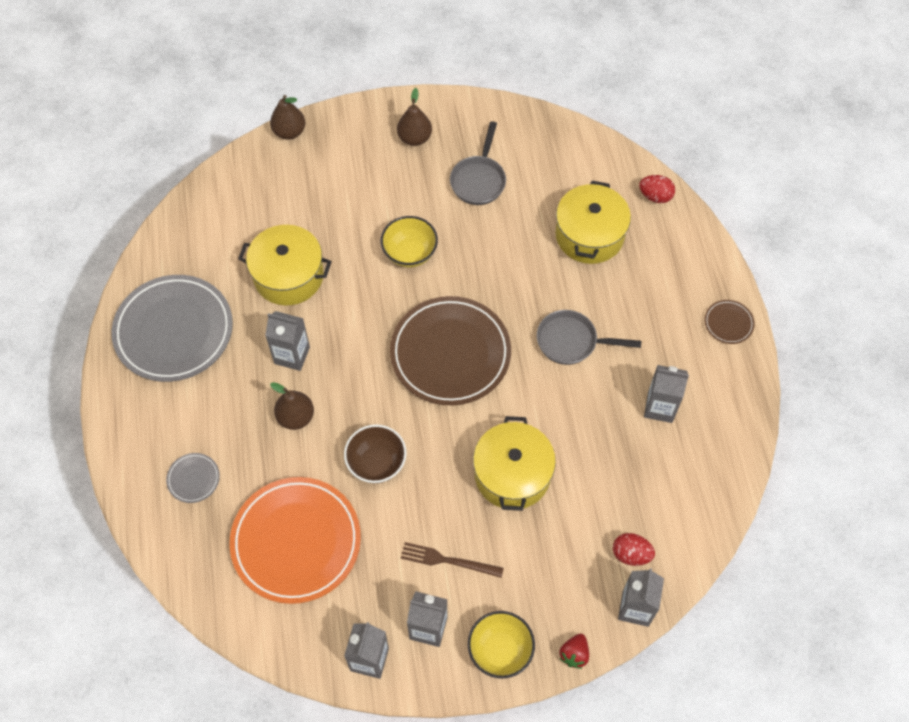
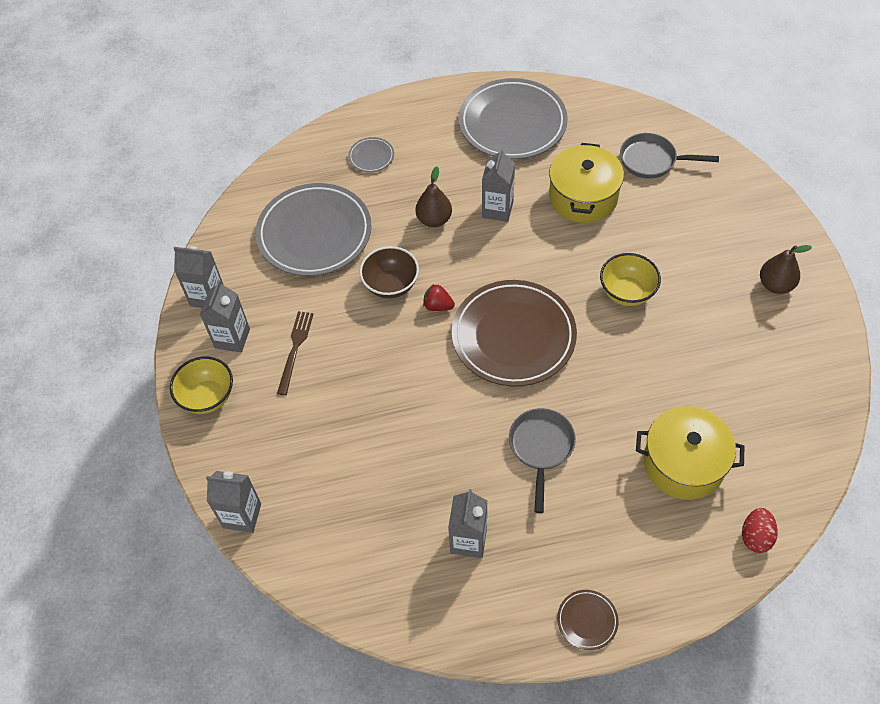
camera: 90 degrees right, 5 degrees down
orange plate [229,477,361,604] -> grey plate [255,183,372,276]
brown pear [270,95,305,140] -> none
grey pan [450,121,506,205] -> grey pan moved to [620,133,719,179]
yellow pot [473,416,556,511] -> none
red strawberry [559,634,589,669] -> red strawberry moved to [423,284,455,311]
red egg [613,533,655,566] -> none

